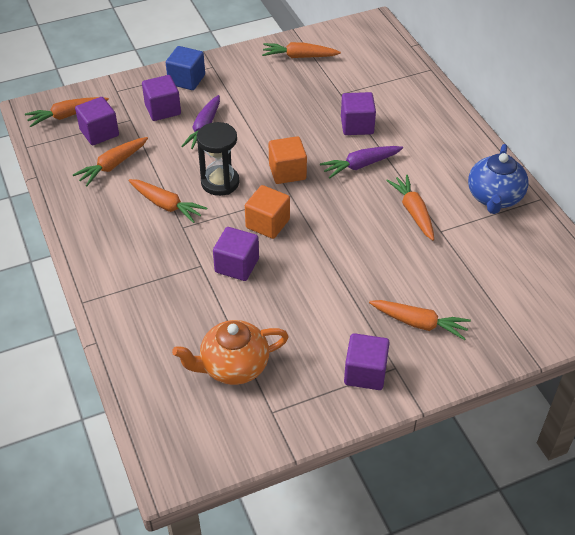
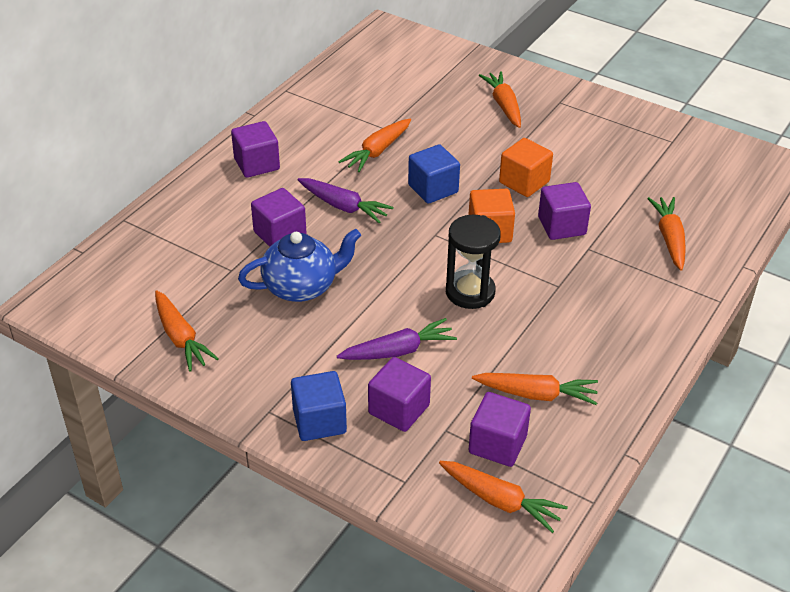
camera: 125 degrees left, 5 degrees down
orange carrot [129,179,207,223] -> orange carrot moved to [647,197,686,271]
orange teapot [172,320,289,385] -> none
orange cube [269,136,307,184] -> orange cube moved to [499,138,553,197]
purple cube [344,333,390,390] -> purple cube moved to [231,121,280,178]
blue teapot [468,144,529,214] -> blue teapot moved to [238,229,361,302]
none -> blue cube [408,144,460,204]

